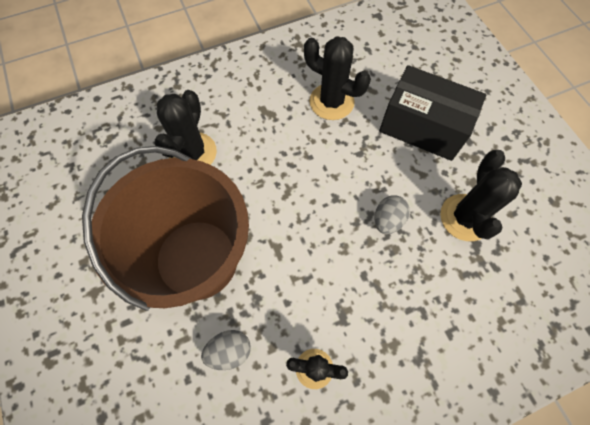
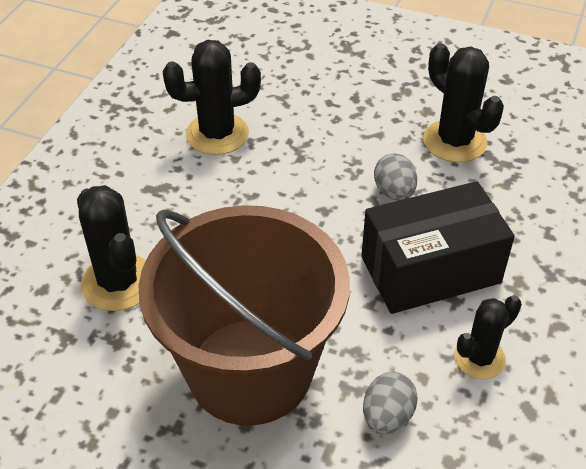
camera: 45 degrees left, 20 degrees down
black box [379,65,486,161] -> black box moved to [361,181,515,314]

